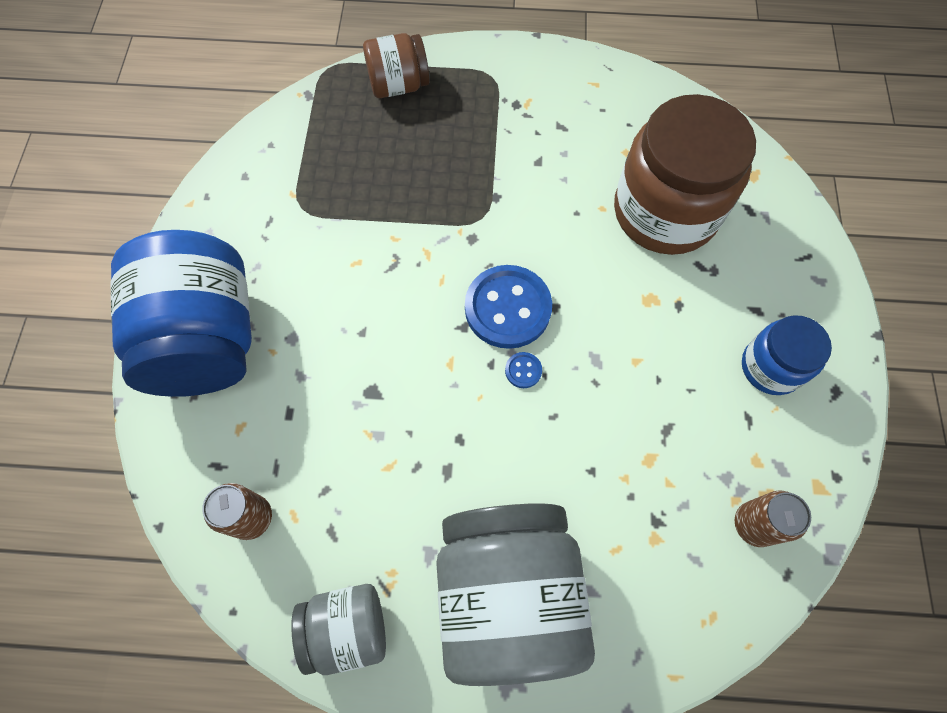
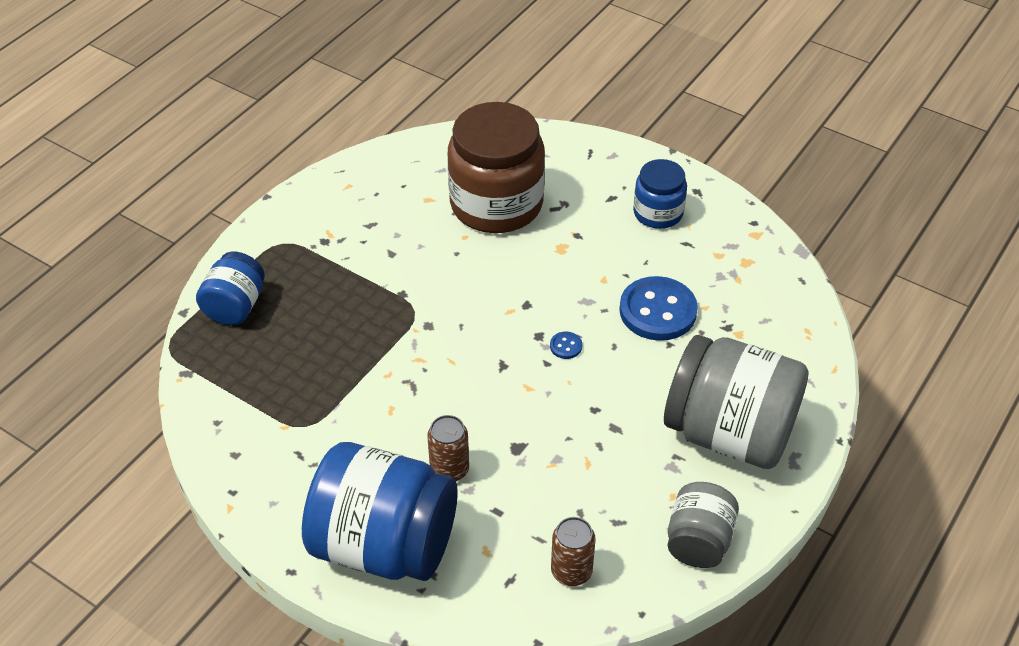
camera: 60 degrees left, 20 degrees down
brown jar [363,33,430,98] -> blue jar [196,252,265,325]
blue button [465,265,552,349] -> blue button moved to [619,276,698,341]
brown can [735,491,811,547] -> brown can moved to [427,415,469,481]

